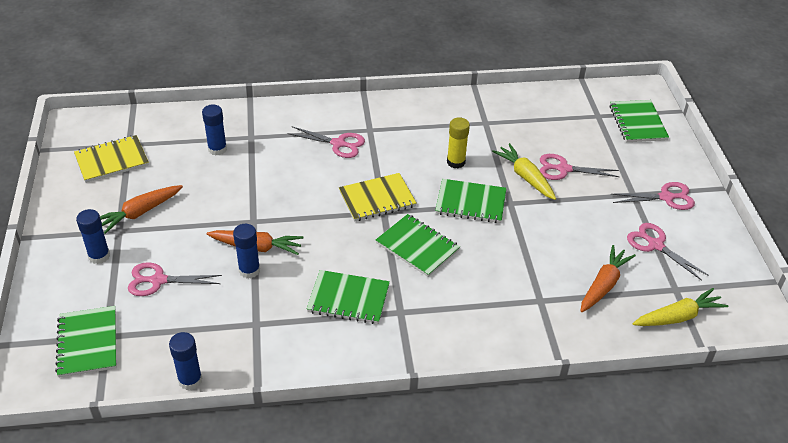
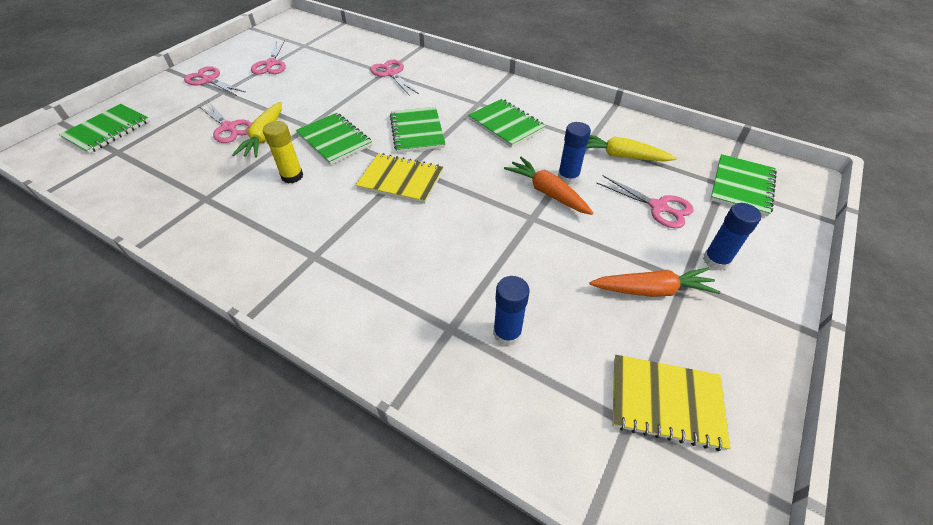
camera: 140 degrees left, 5 degrees up
blue glue stick [169,332,202,390] -> none
pink scissors [288,126,365,158] -> pink scissors moved to [370,60,419,96]
orange carrot [581,245,636,312] -> none
yellow carrot [633,288,728,326] -> yellow carrot moved to [586,135,677,162]

